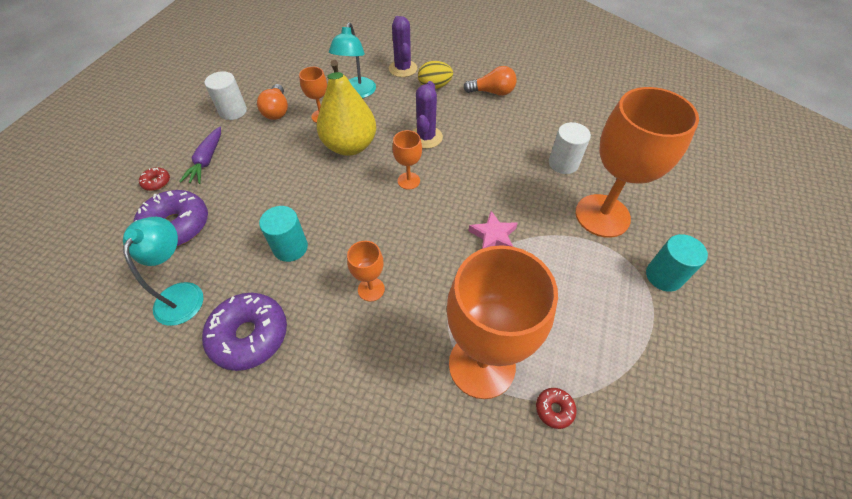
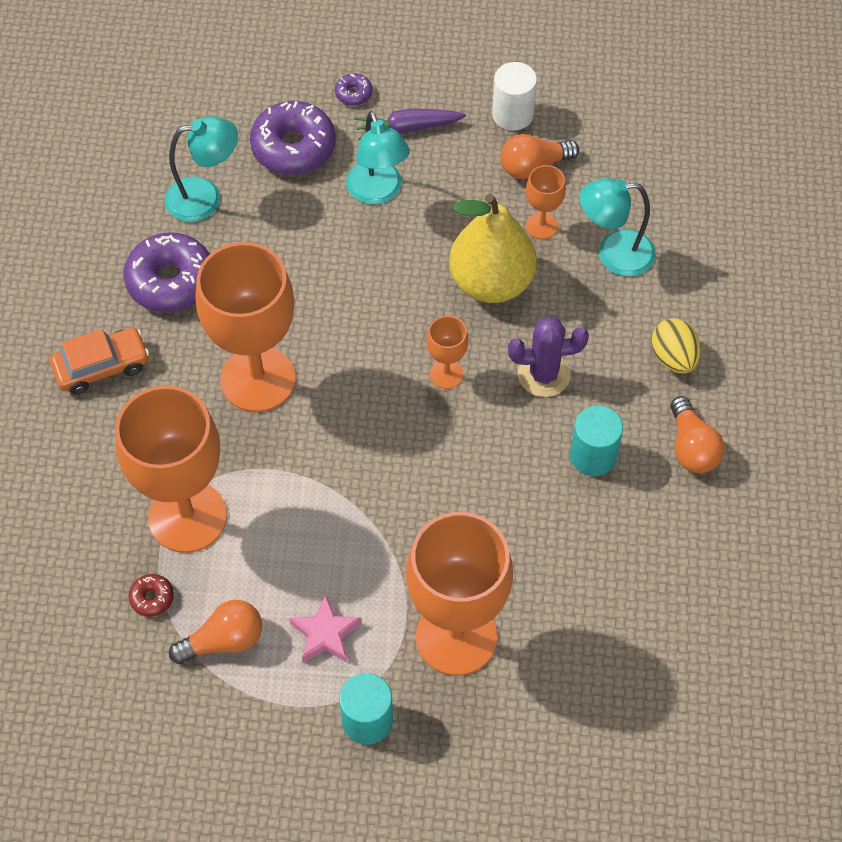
camera: 75 degrees right, 5 degrees up
red donut [139,167,170,191] -> purple donut [335,73,373,106]
turquoise cylinder [259,206,308,262] -> turquoise cylinder moved to [570,406,623,476]
orange goblet [347,241,385,302] -> orange goblet [195,242,296,412], size x2.23
purple cactus [389,16,417,77] -> none
pink star [468,211,518,249] -> pink star moved to [289,594,362,663]
white cylinder [549,122,591,174] -> none
none -> orange car [50,327,149,395]
none -> orange light bulb [169,600,262,664]
none -> turquoise lamp [346,111,410,204]

